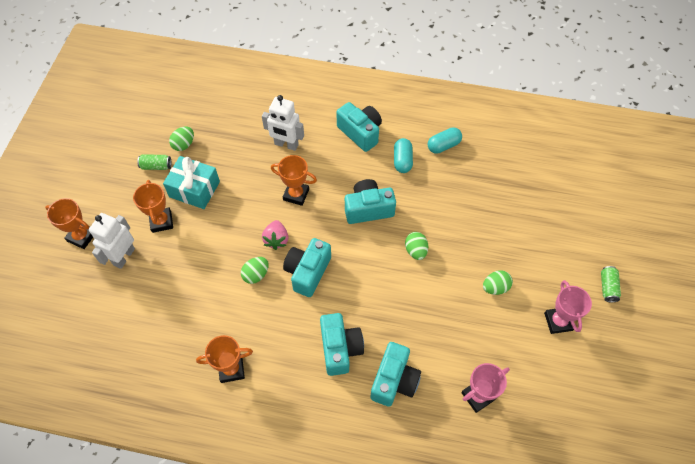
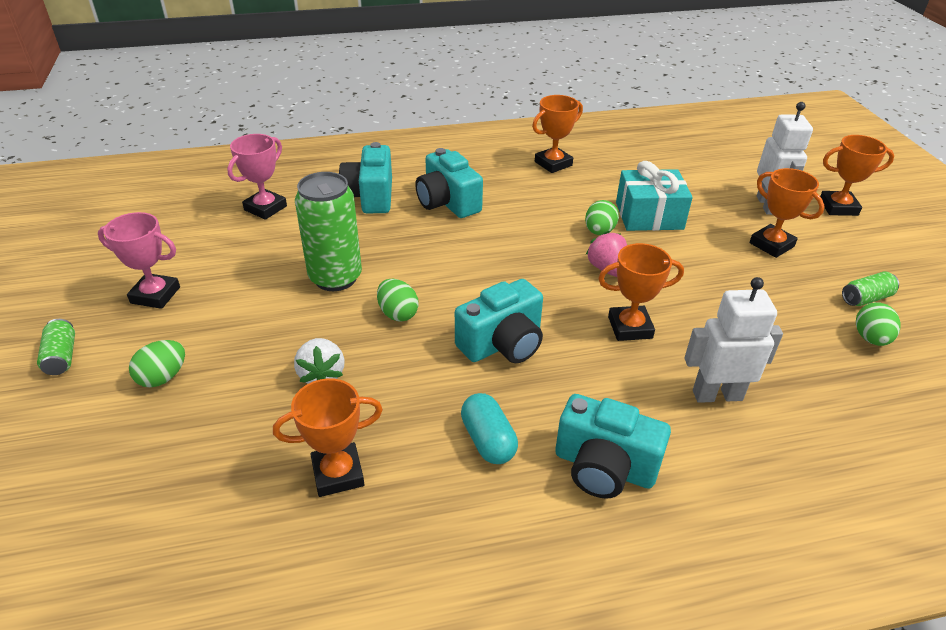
camera: 155 degrees right, 20 degrees down
turquoise gift [163,156,220,209] -> turquoise gift moved to [616,161,693,231]
turquoise camera [283,238,331,297] -> none
turquoise capsule [428,127,462,154] -> none
green egg [483,270,513,295] -> green egg moved to [129,340,185,387]
pink trophy [544,280,592,334] -> pink trophy turned 45 degrees counterclockwise [98,212,180,309]
none -> orange trophy [273,378,383,497]
none -> white strawberry [294,338,344,384]
none -> green can [295,172,362,291]

